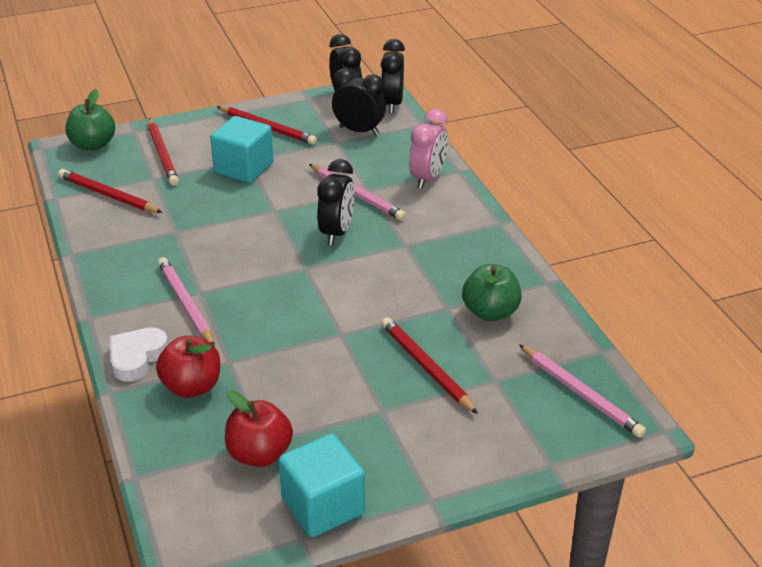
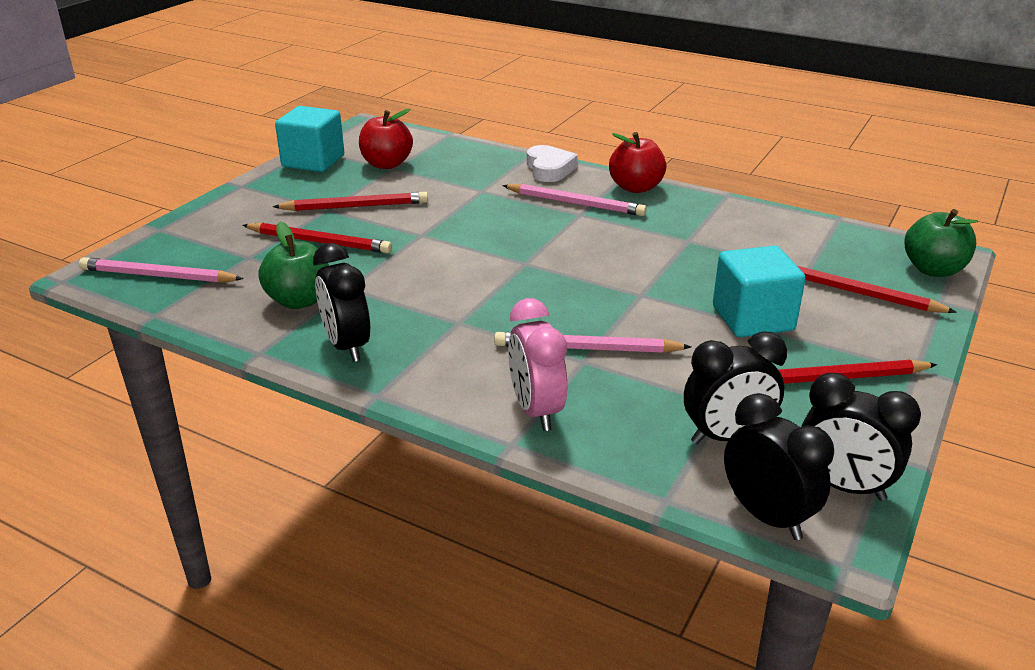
camera: 140 degrees right, 5 degrees down
red pencil [58,169,163,213] -> red pencil moved to [273,192,428,211]
red apple [156,336,220,398] -> red apple moved to [609,132,666,193]
black clock [317,159,355,245] -> black clock moved to [313,243,370,362]

